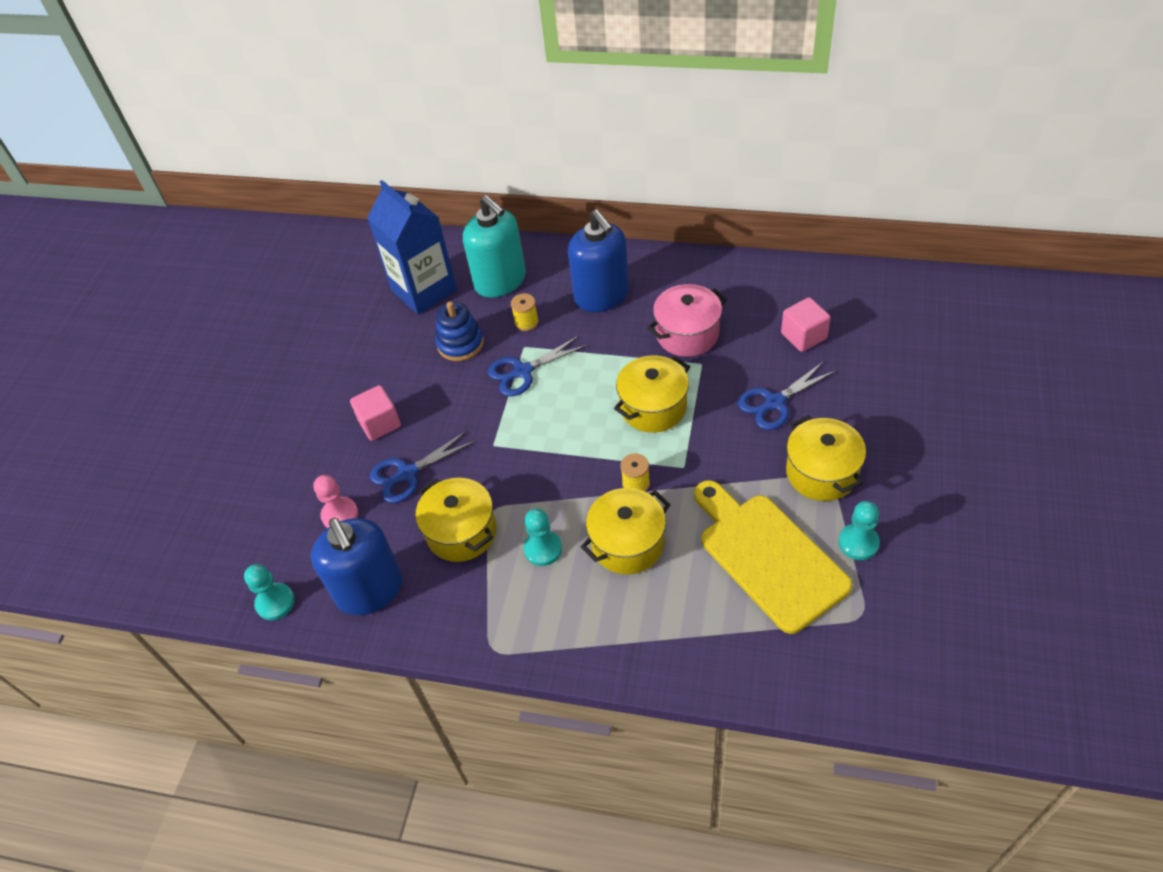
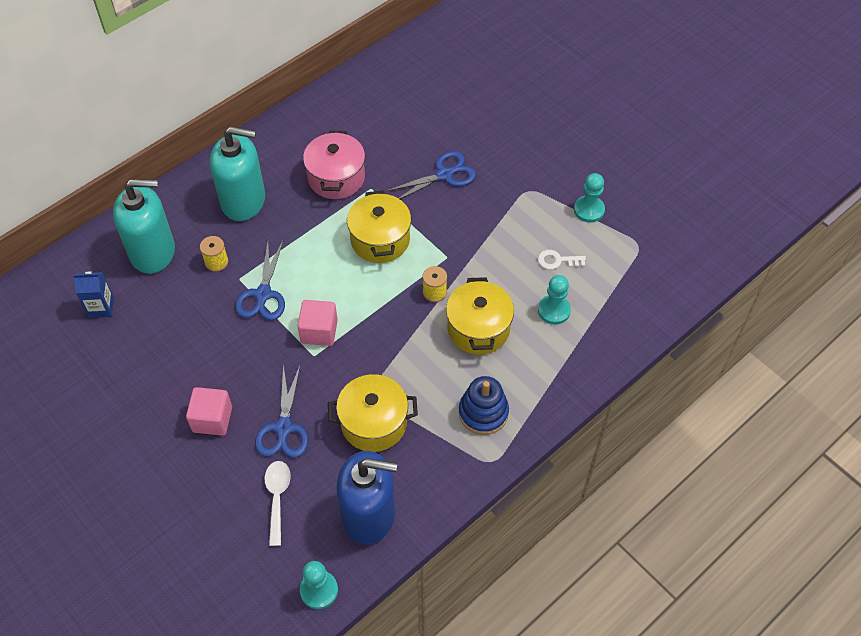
camera: 60 degrees left, 5 degrees up
pink pawn [314,475,358,528] -> white spoon [264,461,291,546]
blue carton [367,180,457,315] -> blue carton [73,271,114,318], size x0.46
blue stacking toy [435,302,484,361] -> blue stacking toy moved to [459,376,509,435]
turquoise pawn [523,509,562,566] -> turquoise pawn moved to [538,275,571,325]
blue soap dispenser [568,210,629,312] -> turquoise soap dispenser [210,126,265,221]
yellow cutting board [694,480,852,634] -> white key [538,250,586,270]
blue scissors [738,361,837,430] -> blue scissors turned 120 degrees counterclockwise [385,151,476,199]
pink cube [781,297,831,352] -> pink cube moved to [297,300,338,346]
yellow pot [786,415,866,501] -> none

